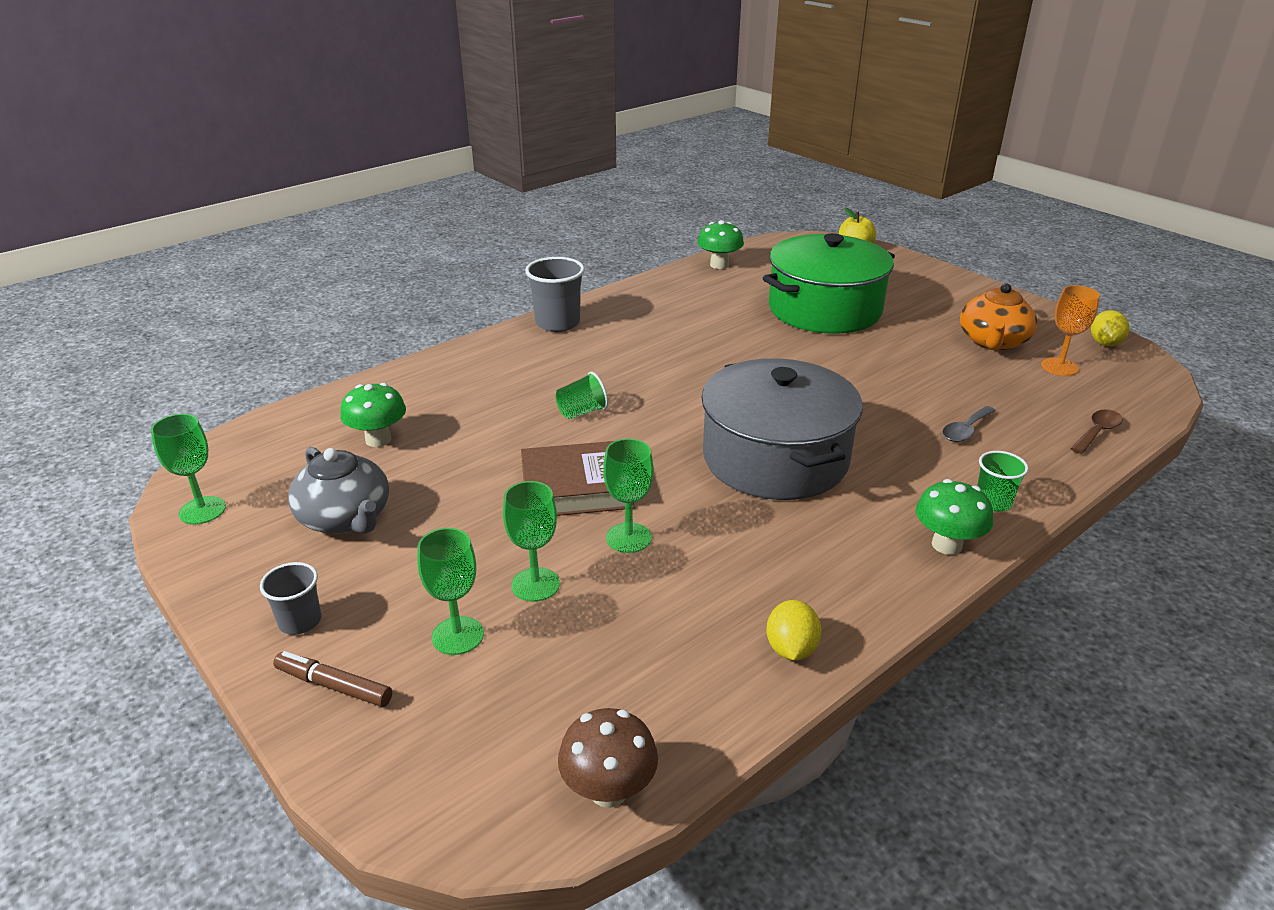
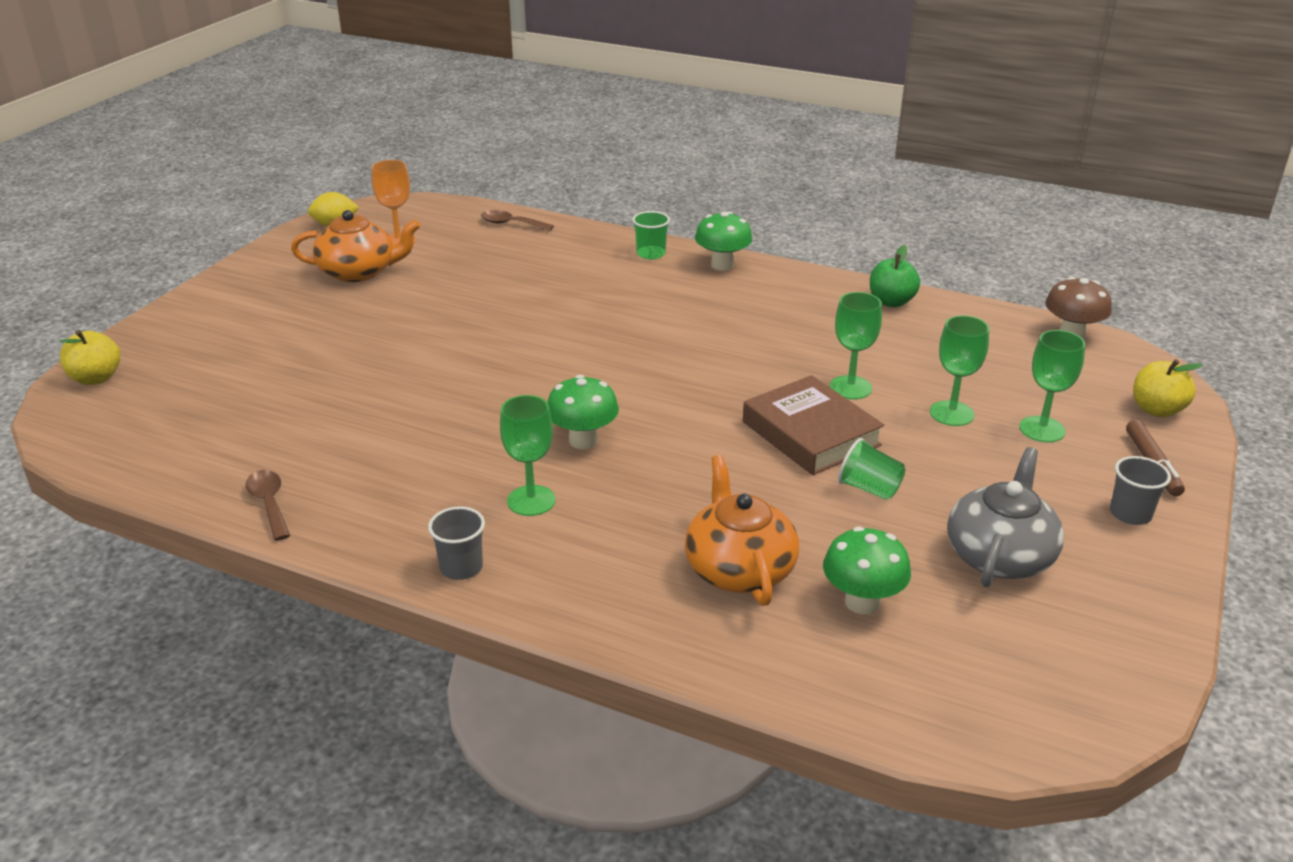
camera: 115 degrees left, 0 degrees up
green goblet [151,414,226,525] -> green goblet moved to [500,395,555,516]
grey cup [525,257,585,332] -> grey cup [428,506,485,580], size x0.60
green cup [555,372,608,419] -> green cup moved to [838,438,905,500]
green mushroom [697,220,744,269] -> green mushroom moved to [548,375,619,449]
grey pot [701,358,863,500] -> none
green pot [763,233,895,334] -> none
yellow lemon [766,600,822,660] -> green apple [870,245,920,307]
grey spoon [942,406,996,442] -> none
none -> brown spoon [246,470,290,541]
none -> orange teapot [685,455,799,606]
none -> yellow apple [1133,359,1203,417]

